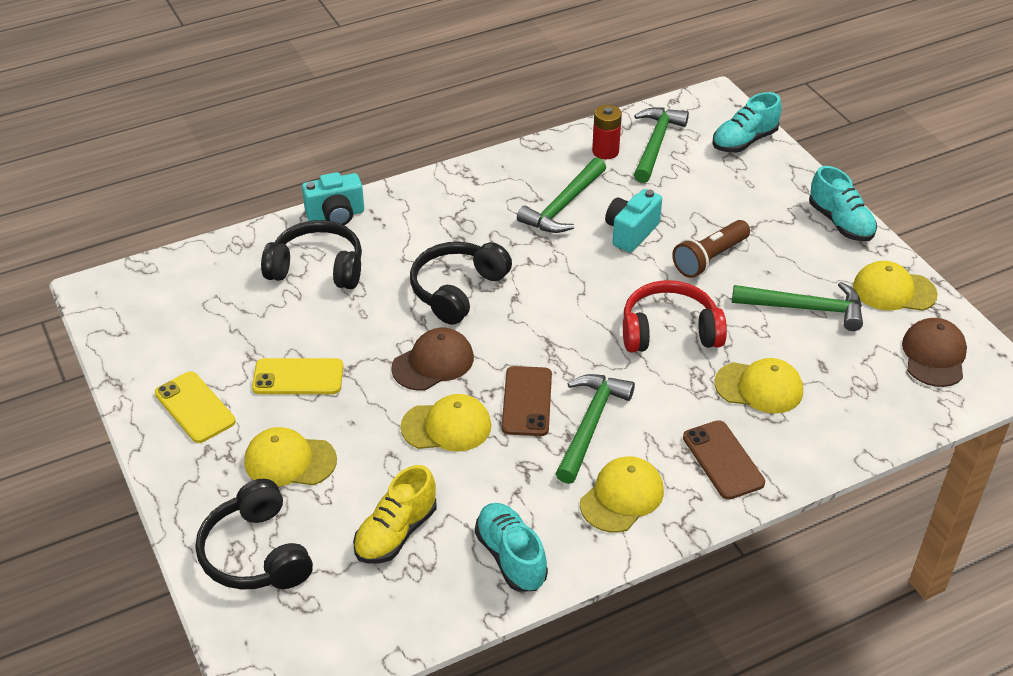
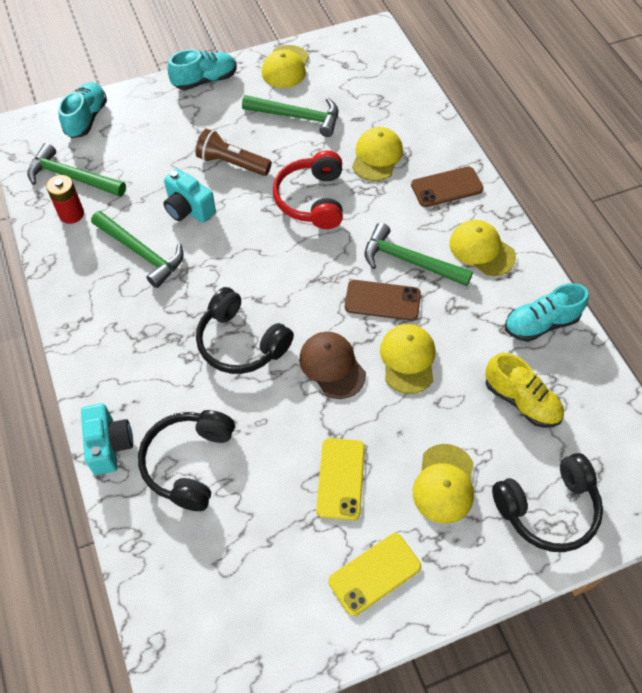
camera: 85 degrees left, 15 degrees up
brown flashlight [672,220,750,278] -> brown flashlight turned 150 degrees clockwise [196,129,272,176]
turquoise shoe [712,92,782,153] -> turquoise shoe turned 135 degrees counterclockwise [58,82,107,138]
green hammer [732,282,863,331] -> green hammer turned 90 degrees clockwise [242,95,338,137]
brown cap [902,318,967,387] -> none

